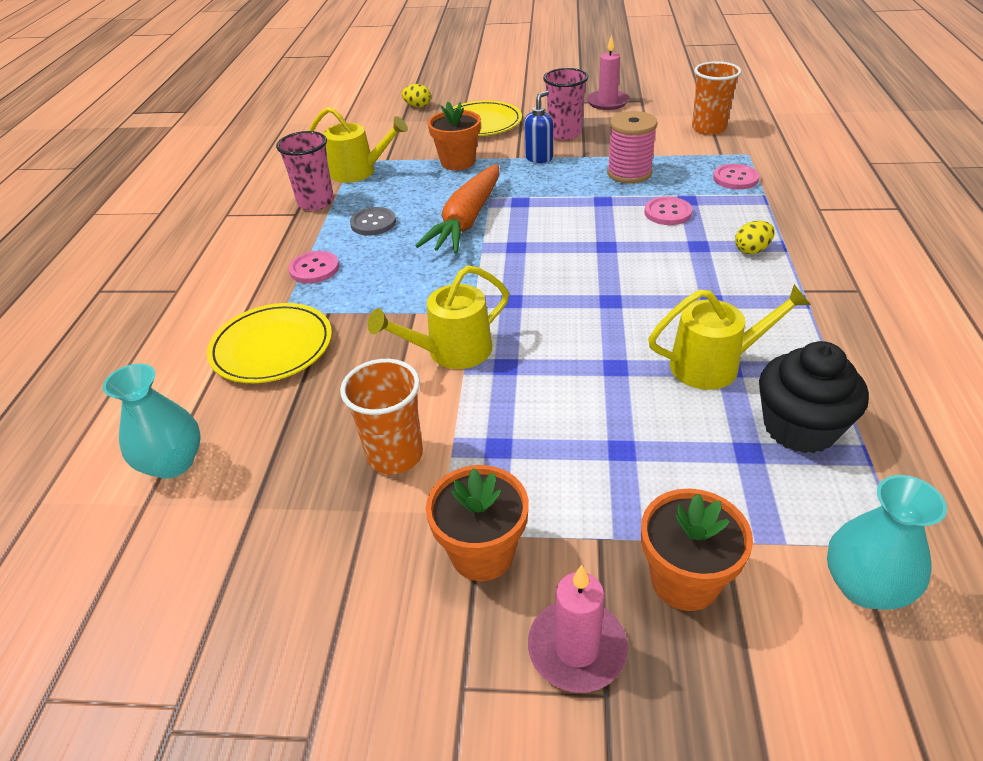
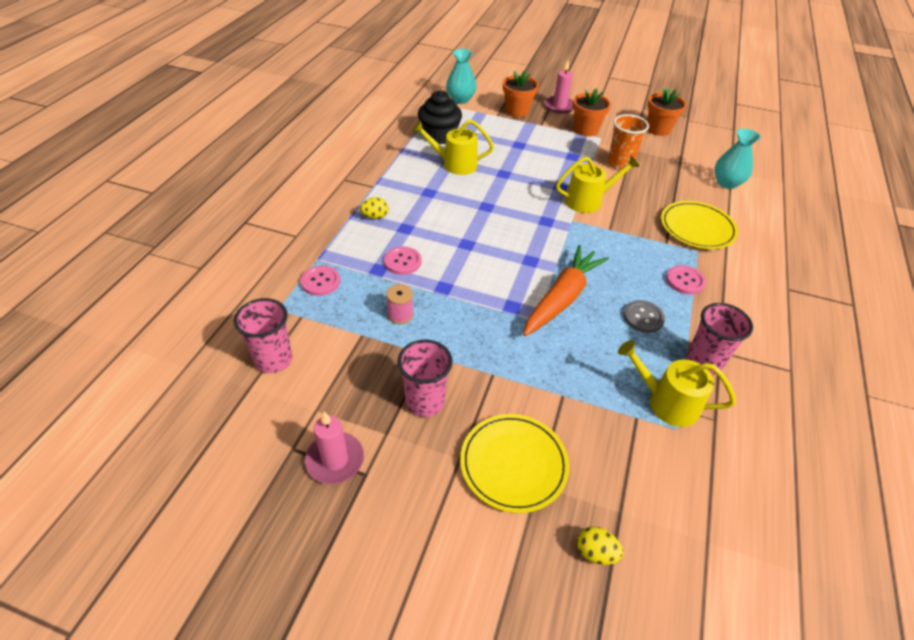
camera: 170 degrees left, 5 degrees up
orange flower pot [428,102,481,170] -> orange flower pot moved to [647,88,686,136]
blue soap dispenser [524,91,553,163] -> none
pink spool [607,111,658,183] -> pink spool [386,284,413,324], size x0.61
orange cup [692,61,741,135] -> pink cup [234,298,293,373]

